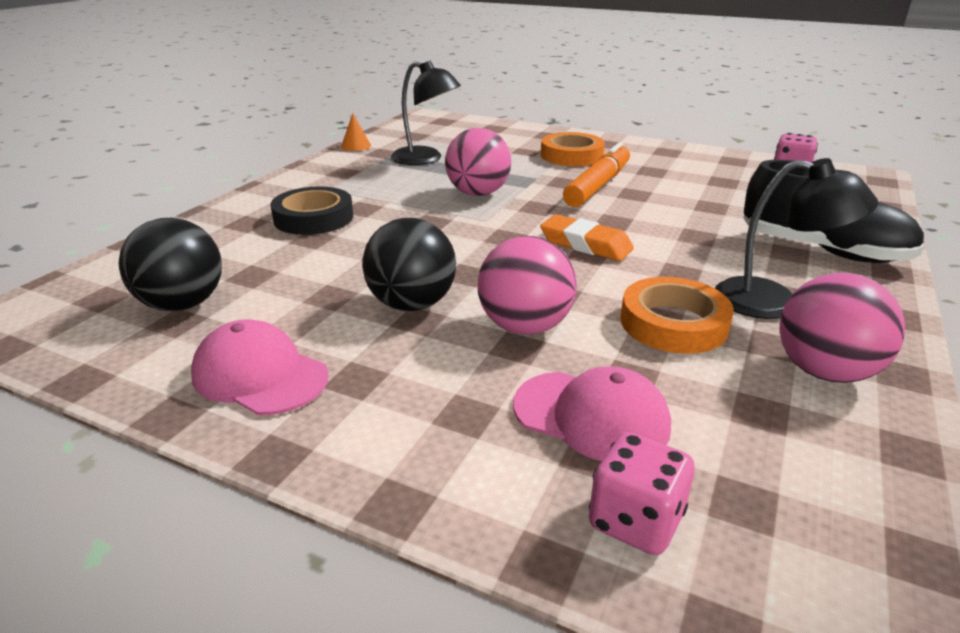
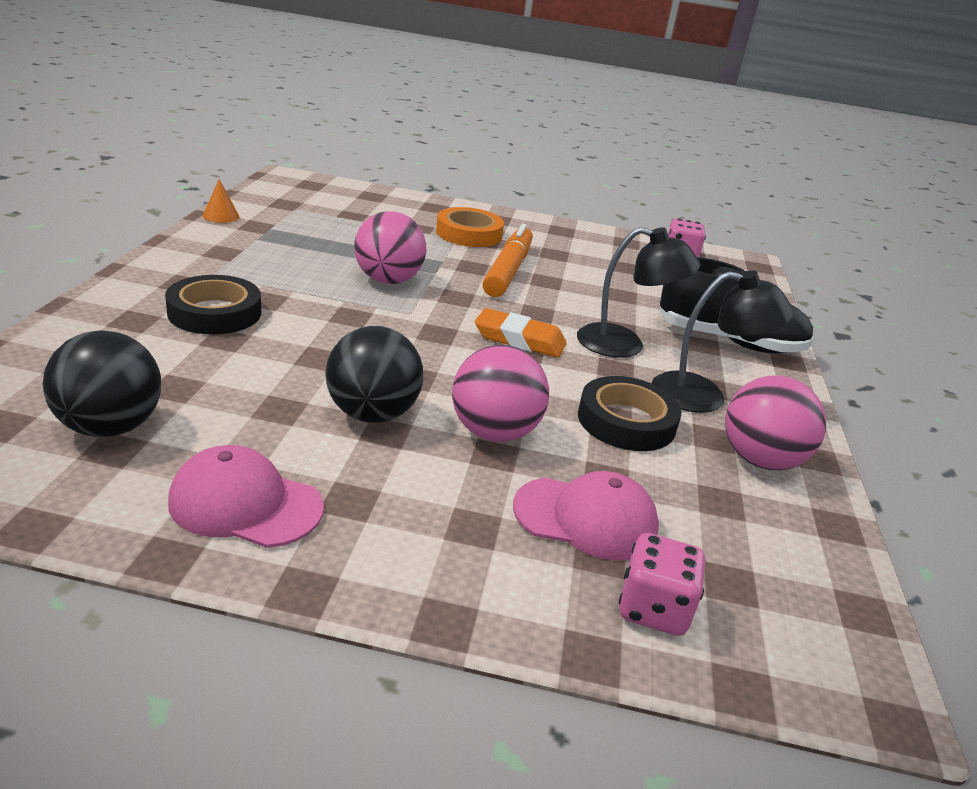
camera: 20 degrees left, 0 degrees up
black lamp [391,61,461,165] -> black lamp moved to [577,227,701,358]
orange tape [621,277,734,354] -> black tape [578,376,682,451]

